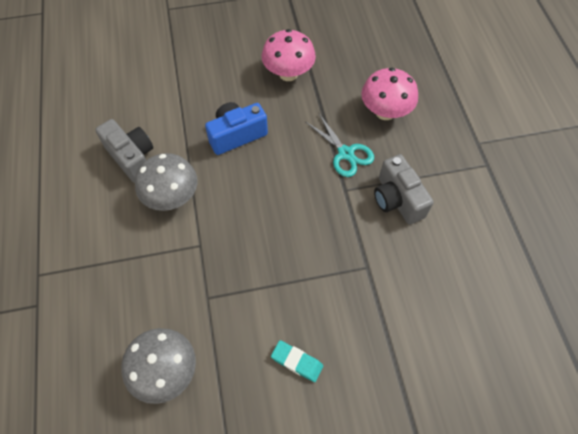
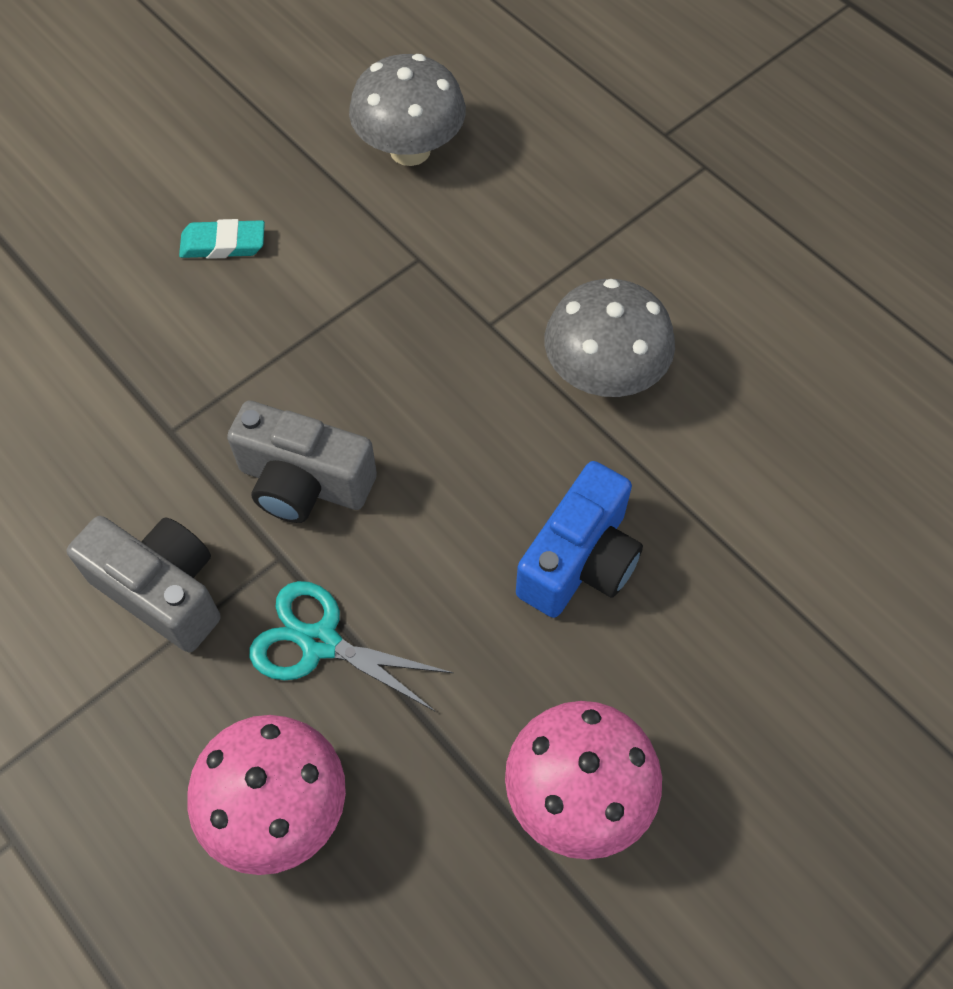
camera: 150 degrees right, 0 degrees up
grey camera [95,119,153,183] -> grey camera moved to [227,401,377,523]

